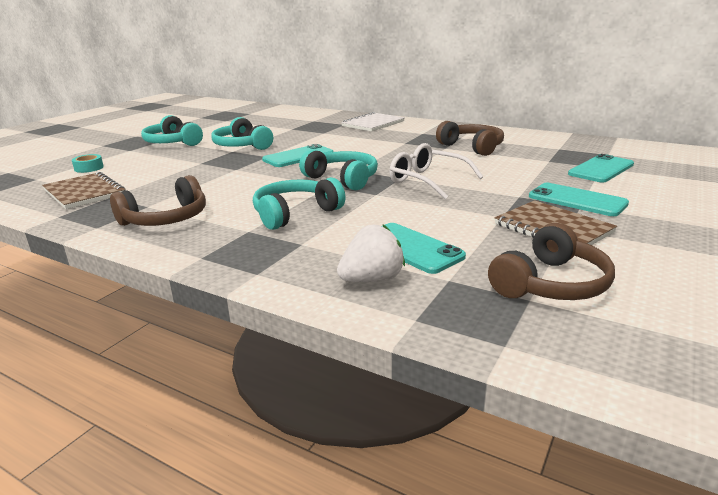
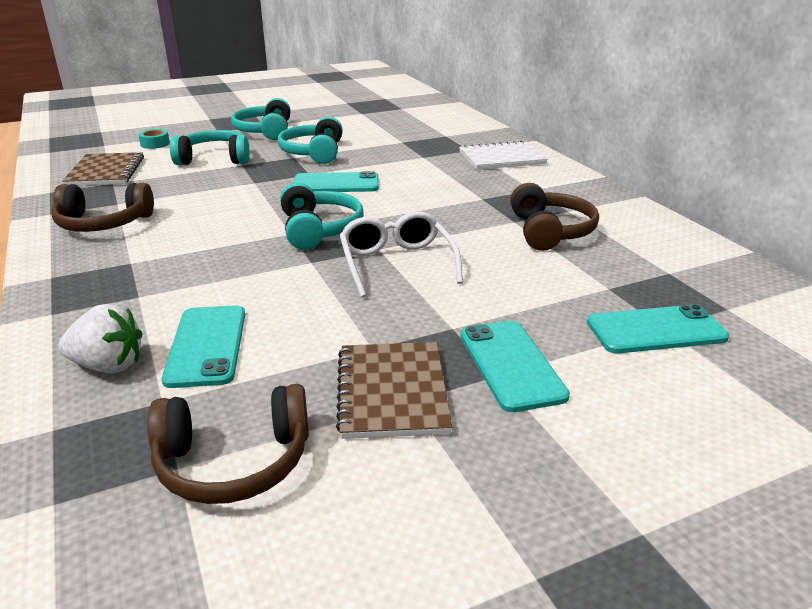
camera: 35 degrees right, 5 degrees up
turquoise headphones [253,177,345,230] -> turquoise headphones moved to [170,130,250,165]

